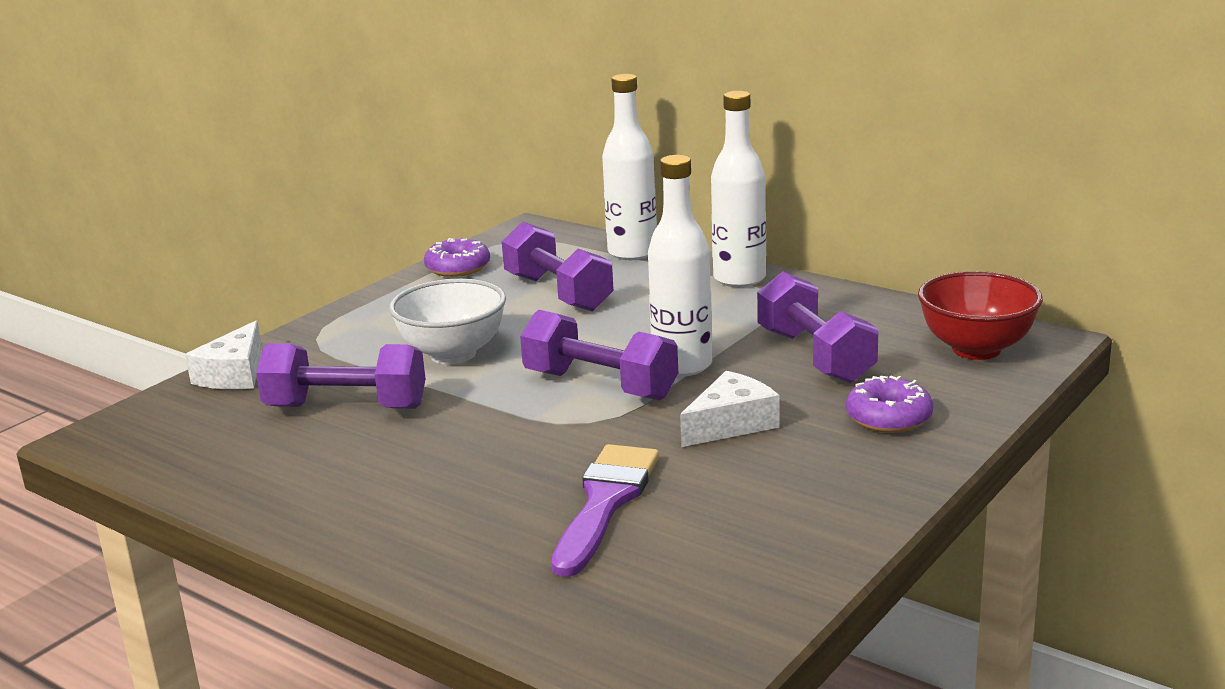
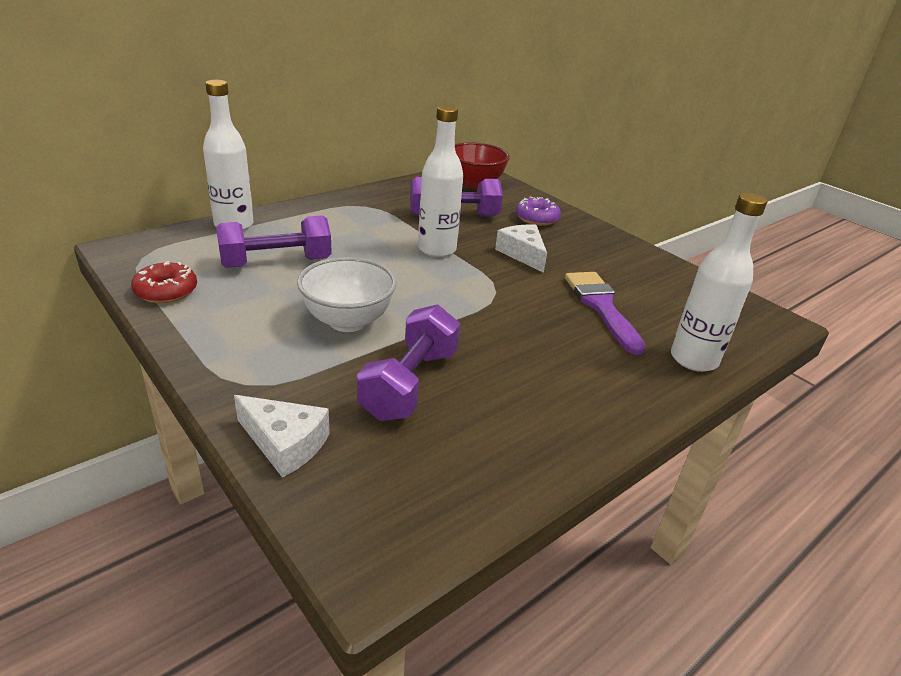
camera: 80 degrees left, 10 degrees up
purple donut [424,238,490,277] -> red donut [131,261,197,303]
purple dumbbell [520,310,678,400] -> none
purple brush [551,444,659,577] -> purple brush turned 45 degrees clockwise [565,272,646,355]
white bottle [711,91,766,287] -> white bottle moved to [671,193,767,372]

